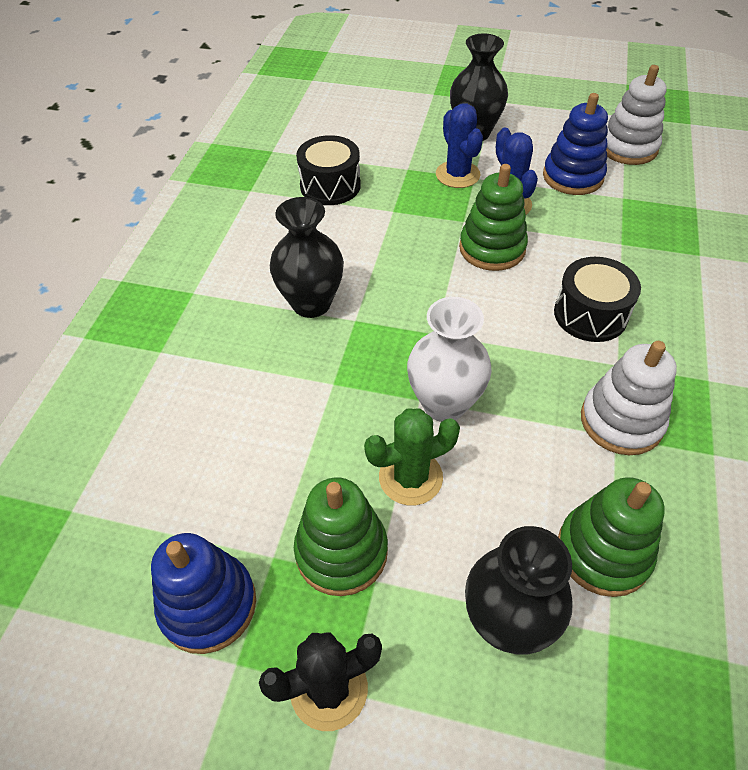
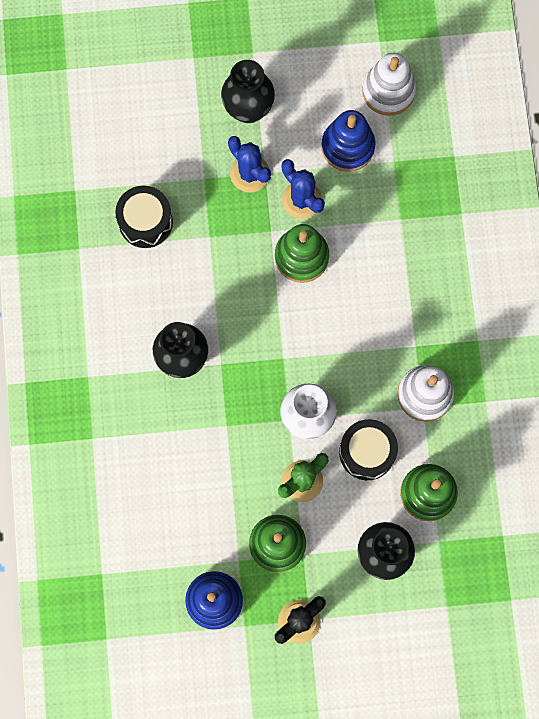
camera: 20 degrees left, 25 degrees up
black drum [554,257,641,342] -> black drum moved to [339,419,398,480]

